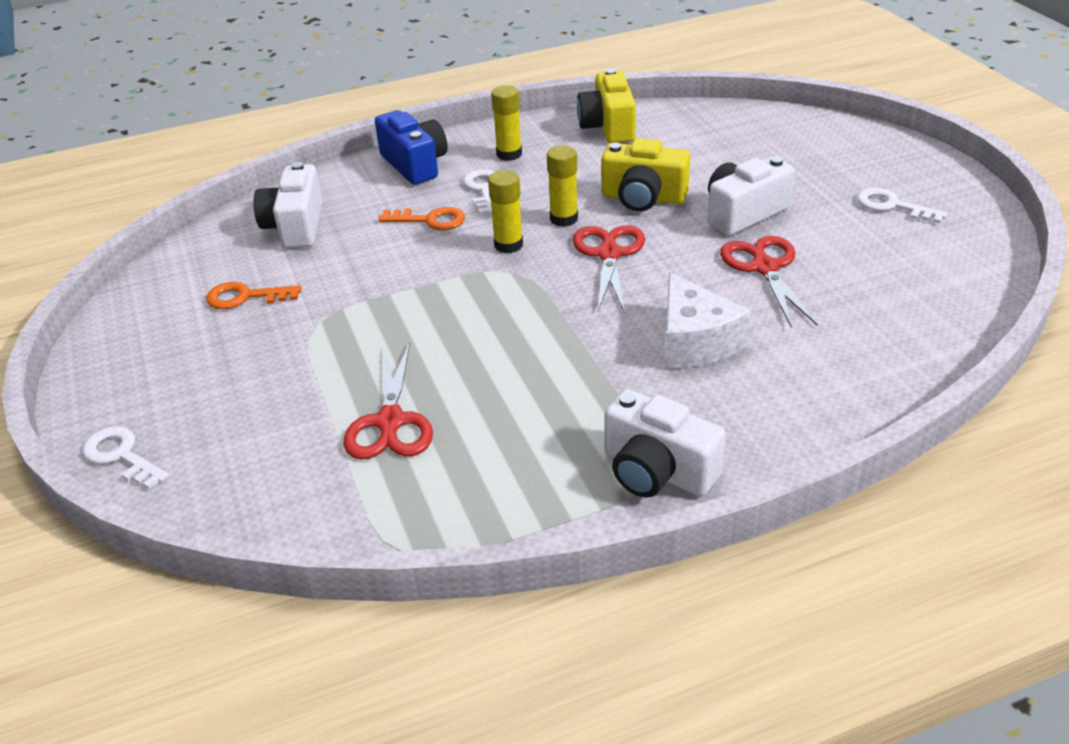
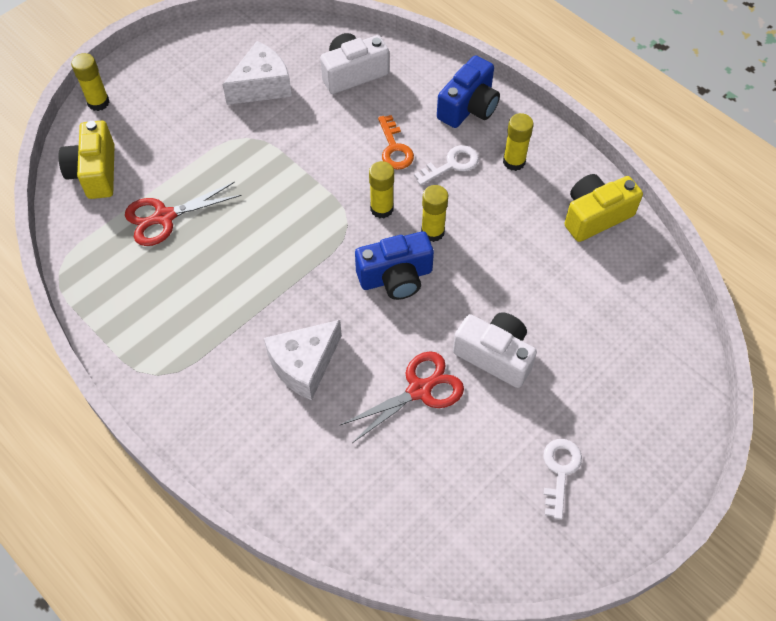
camera: 65 degrees right, 20 degrees up
white key [83,426,169,490] -> yellow glue stick [71,53,109,111]
orange key [206,282,302,309] -> white cheese [222,41,292,105]
red scissors [573,225,645,313] -> blue camera [355,231,434,300]
yellow camera [601,138,690,212] -> yellow camera moved to [58,121,115,199]
white camera [604,389,726,498] -> none

